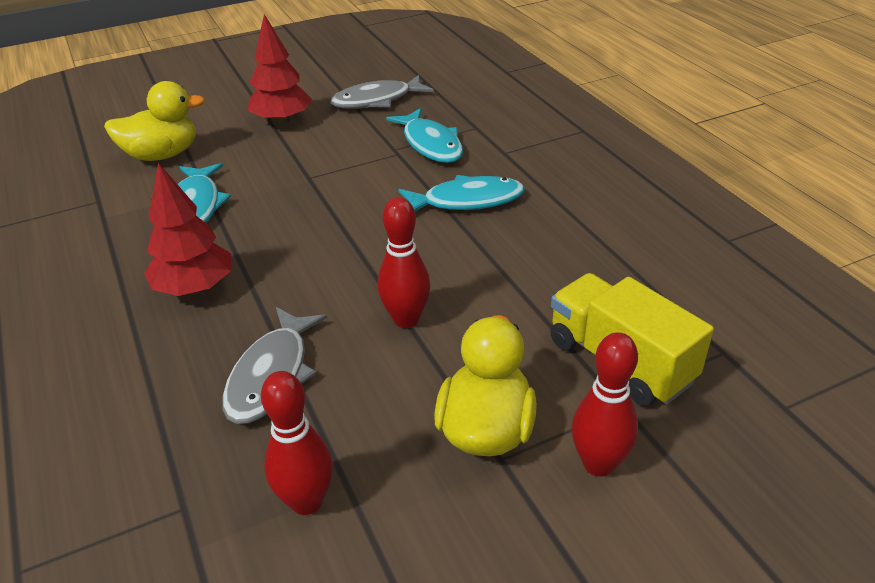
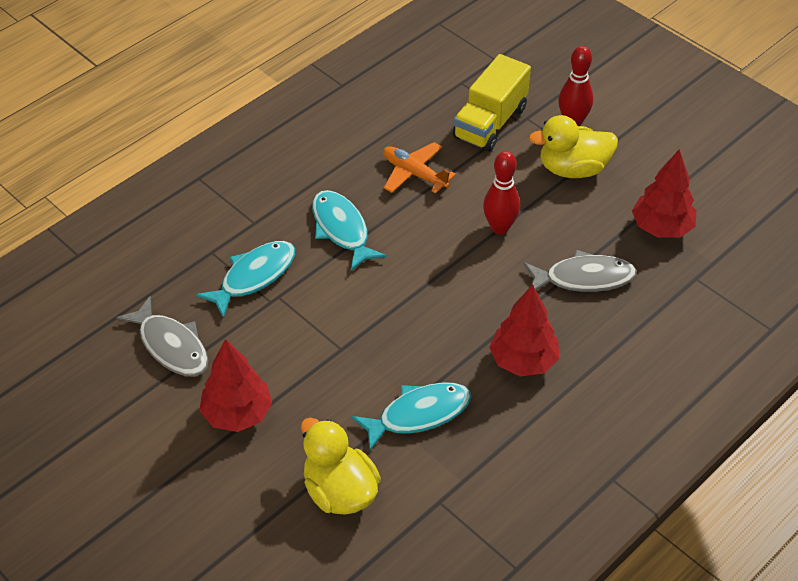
camera: 110 degrees left, 10 degrees up
red bowling pin [261,371,333,515] -> red tree [632,149,696,238]
none -> orange plane [383,142,456,194]

